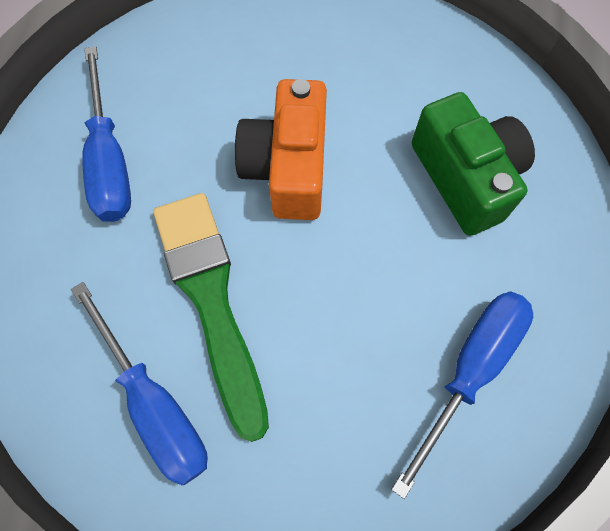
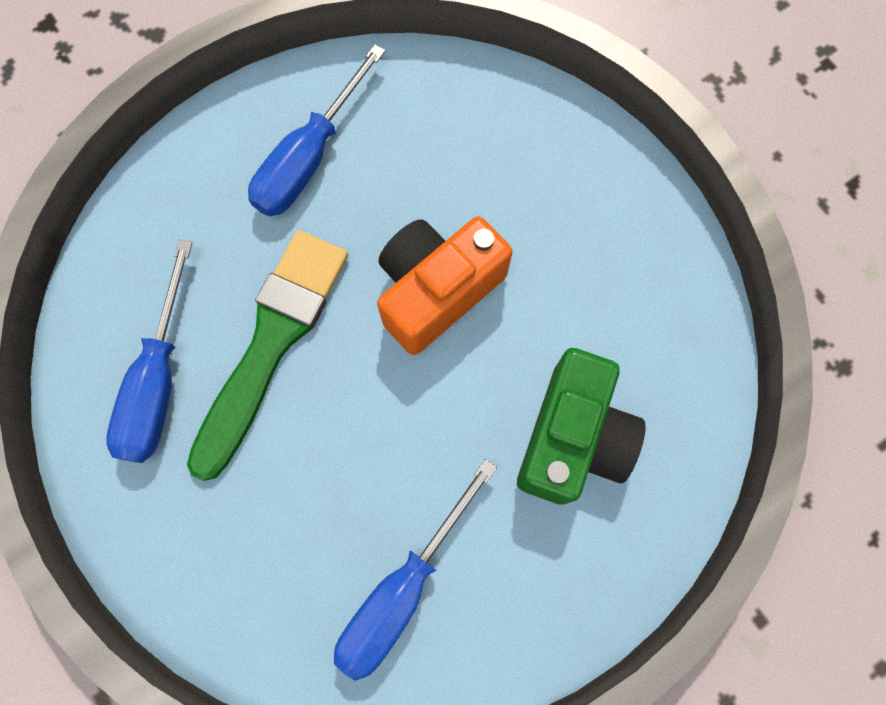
camera: 45 degrees right, 5 degrees up
blue screwdriver [391,291,533,499] -> blue screwdriver turned 135 degrees clockwise [334,459,497,681]

